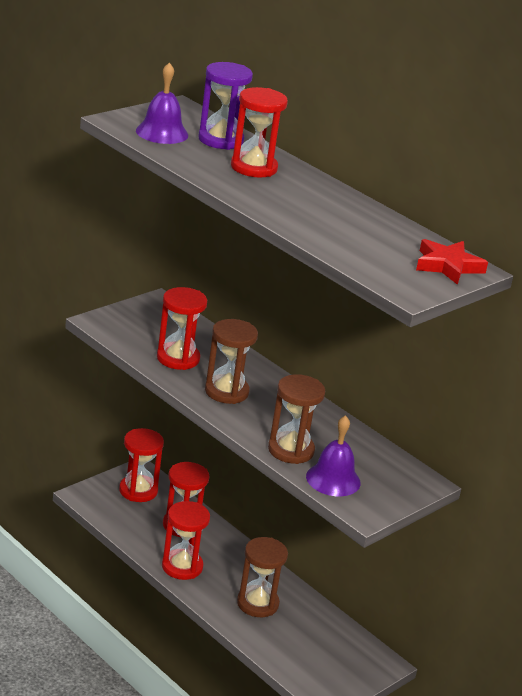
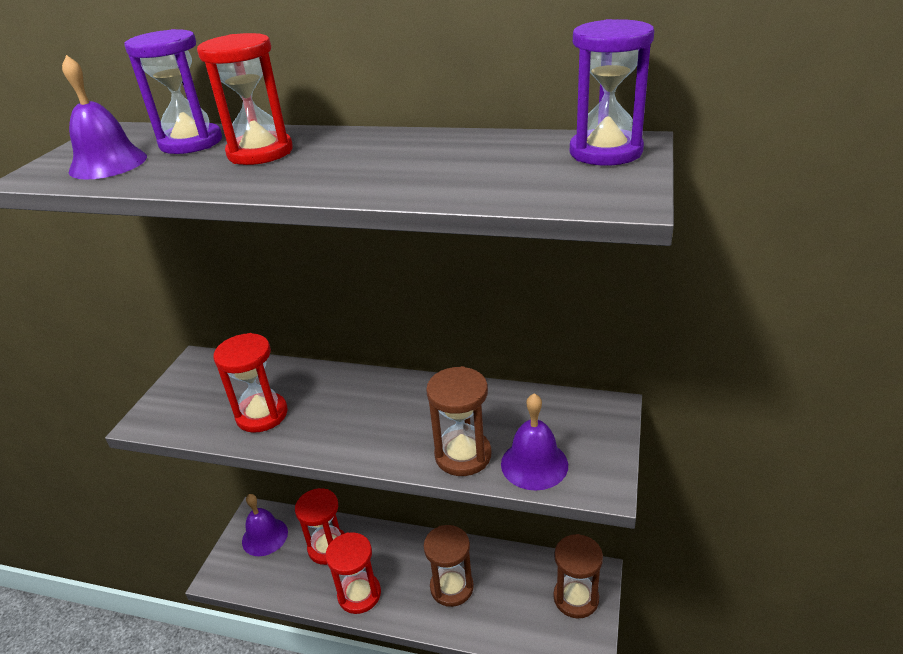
camera: 25 degrees left, 5 degrees up
red hourglass [119,428,164,502] -> purple bell [242,494,288,556]
brown hourglass [205,319,258,404] -> brown hourglass moved to [553,534,603,618]
red star [416,239,488,285] -> purple hourglass [570,19,654,166]

